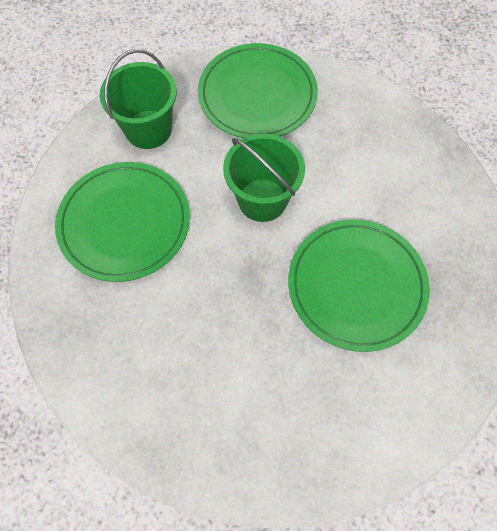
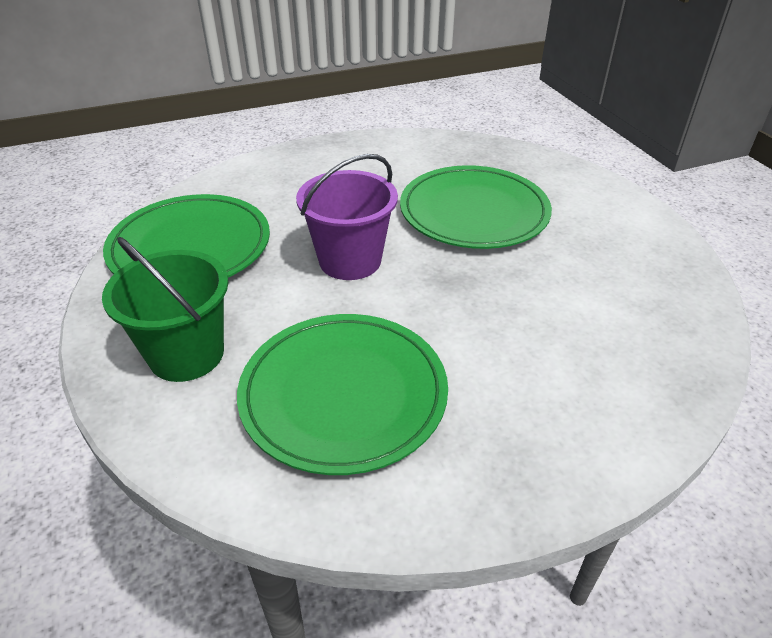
camera: 80 degrees left, 25 degrees down
green bucket [223,134,305,222] -> purple bucket [296,154,398,280]

